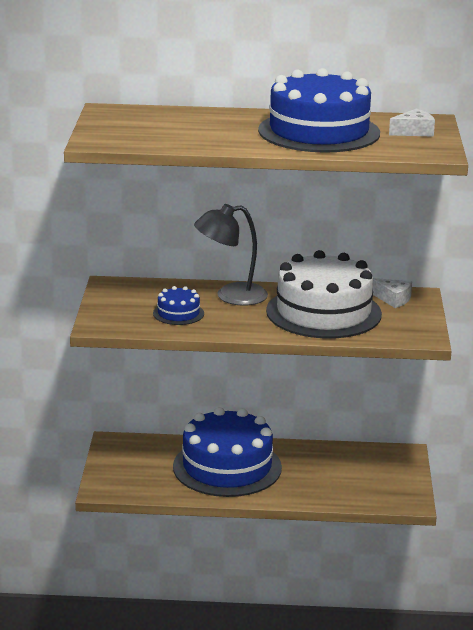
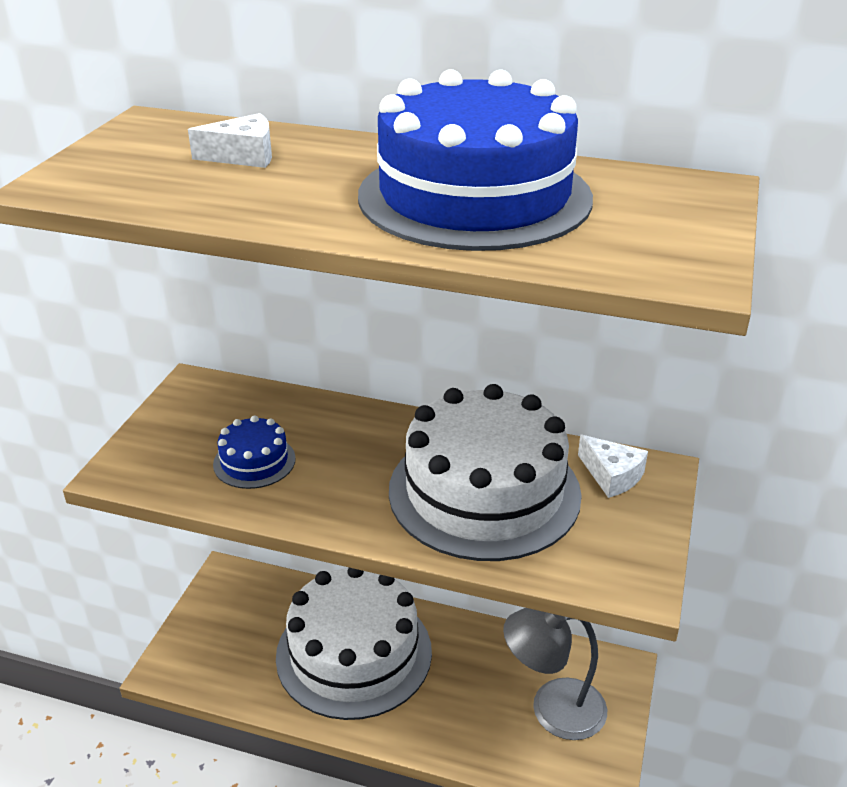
camera: 15 degrees right, 10 degrees up
blue cake [173,407,282,497] -> white cake [276,568,432,720]
grey lamp [194,204,268,306] -> grey lamp moved to [503,608,607,740]
white cheese [389,108,435,137] -> white cheese moved to [188,113,272,168]

